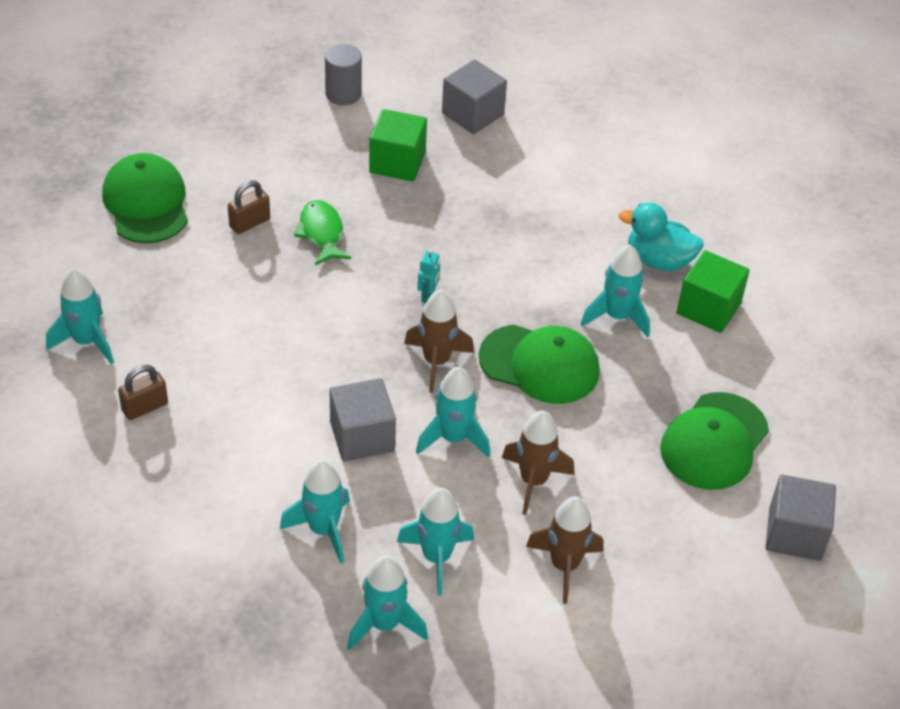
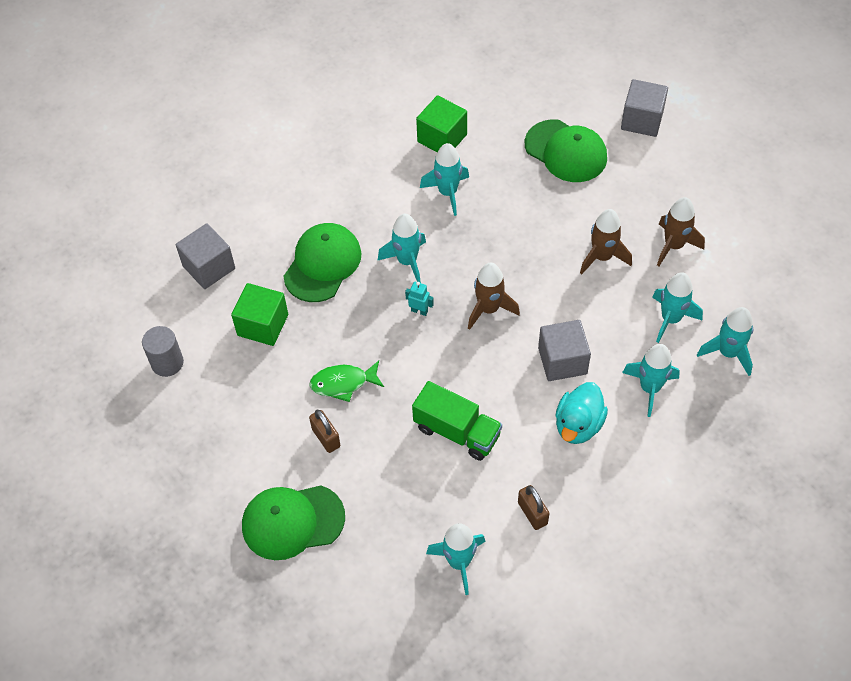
camera: 80 degrees left, 10 degrees up
turquoise rocket [416,367,490,458] -> turquoise rocket moved to [377,214,426,283]
green cap [479,325,600,404] -> green cap moved to [283,223,361,302]
turquoise duck [619,202,703,271] -> turquoise duck moved to [555,382,608,444]
none -> green truck [412,381,502,461]

